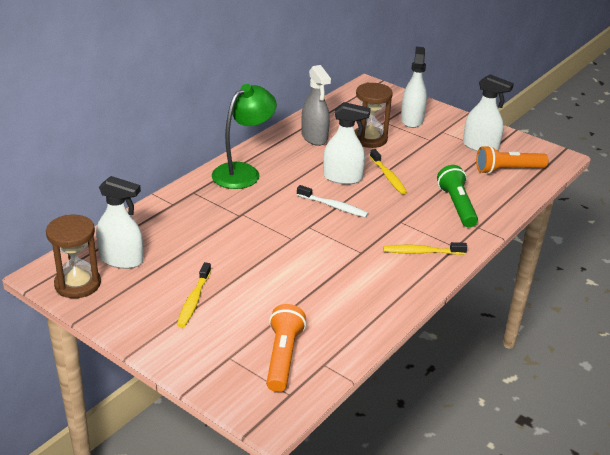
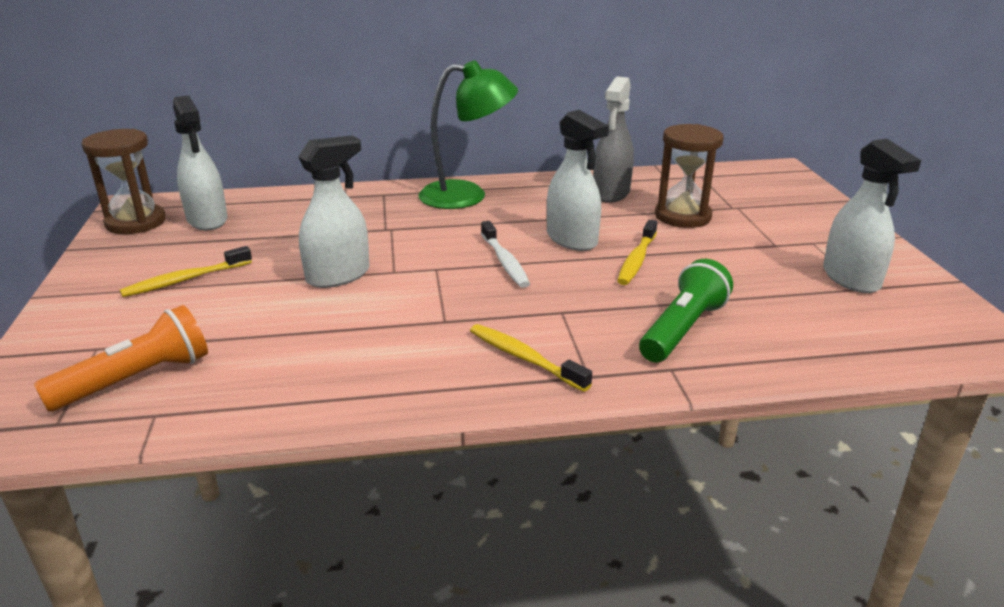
camera: 45 degrees right, 5 degrees down
white spray bottle [401,47,427,128] -> white spray bottle moved to [298,135,370,288]
orange flashlight [476,145,548,174] -> none

